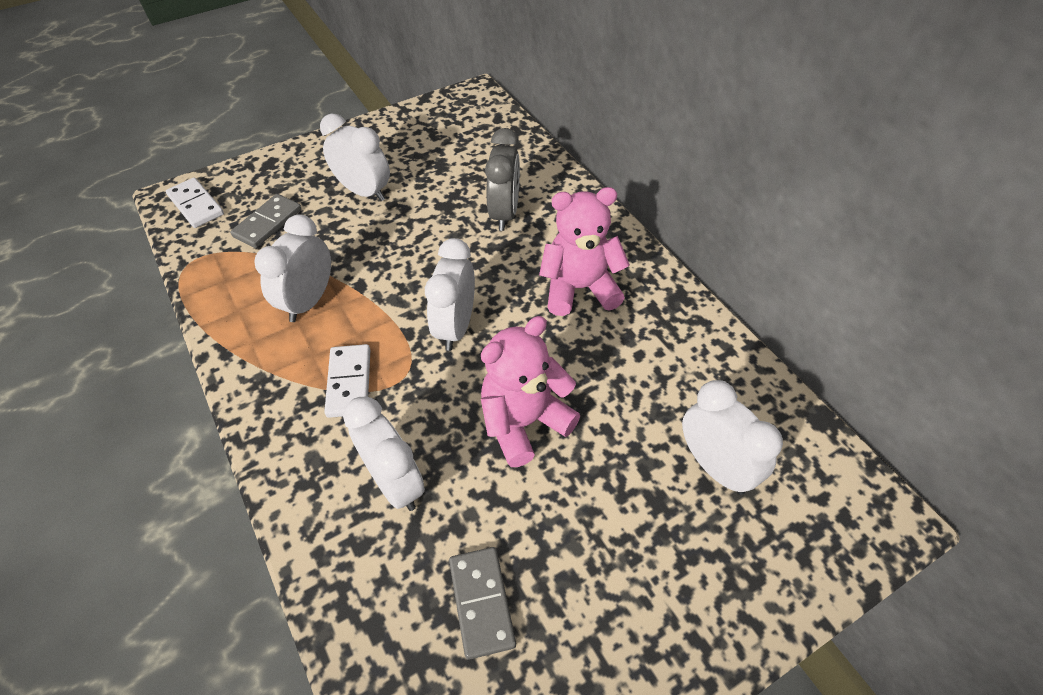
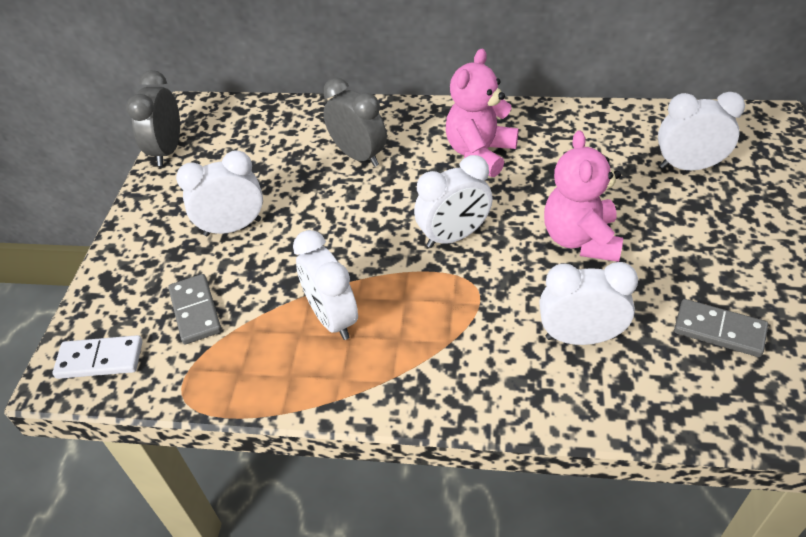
camera: 50 degrees left, 5 degrees down
white domino [324,344,370,418] -> none
white clock [425,238,475,351] -> white clock turned 75 degrees counterclockwise [414,155,493,248]
none -> grey clock [126,70,180,166]

